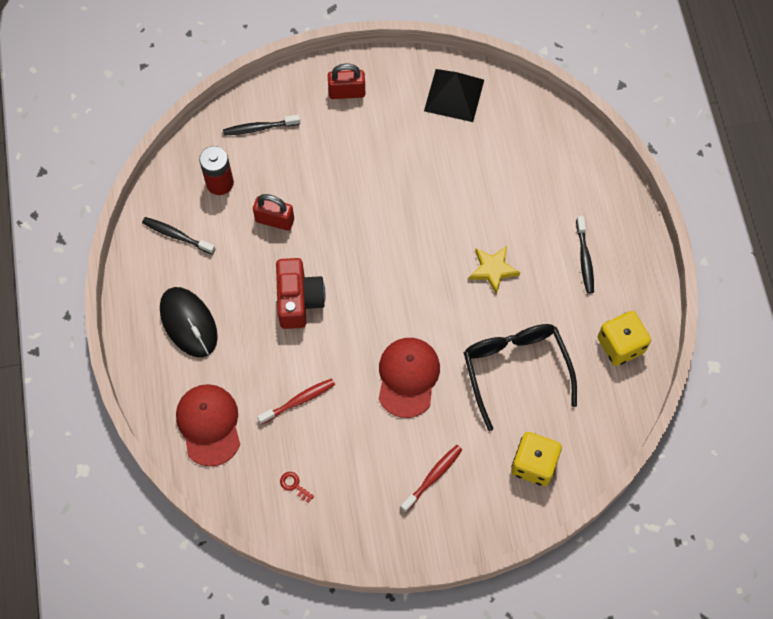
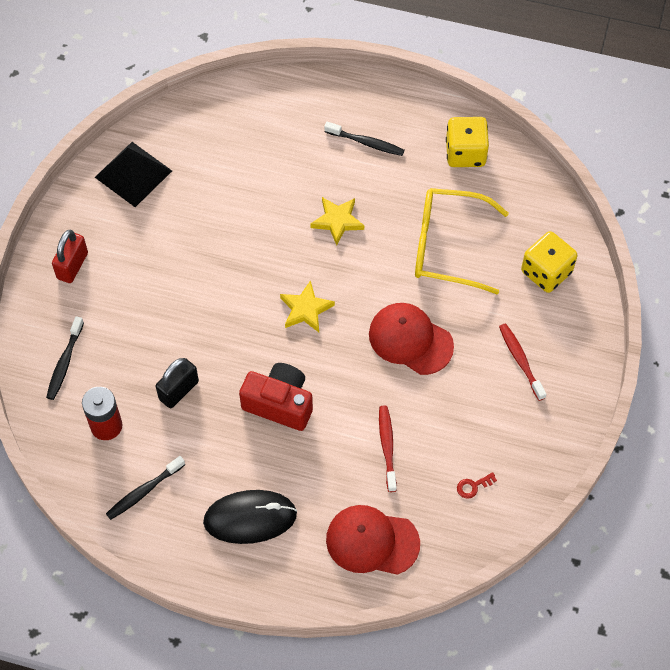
camera: 65 degrees left, 5 degrees down
red padlock [253,194,294,231] -> black padlock [156,358,199,408]
black glasses [464,324,577,431] -> yellow glasses [415,188,509,295]
none -> yellow star [280,280,335,332]

